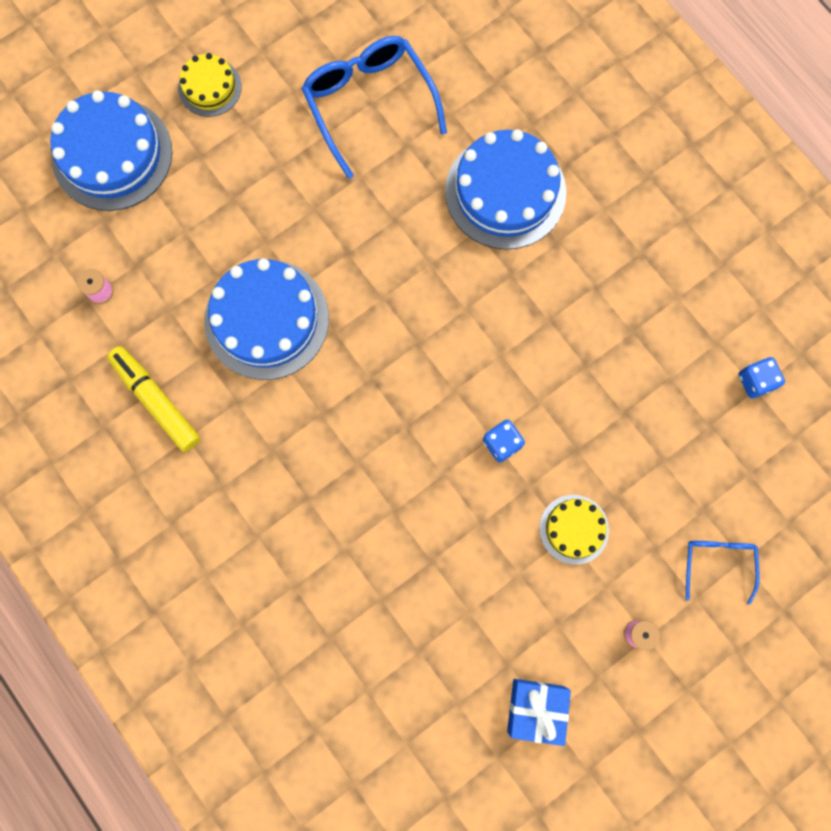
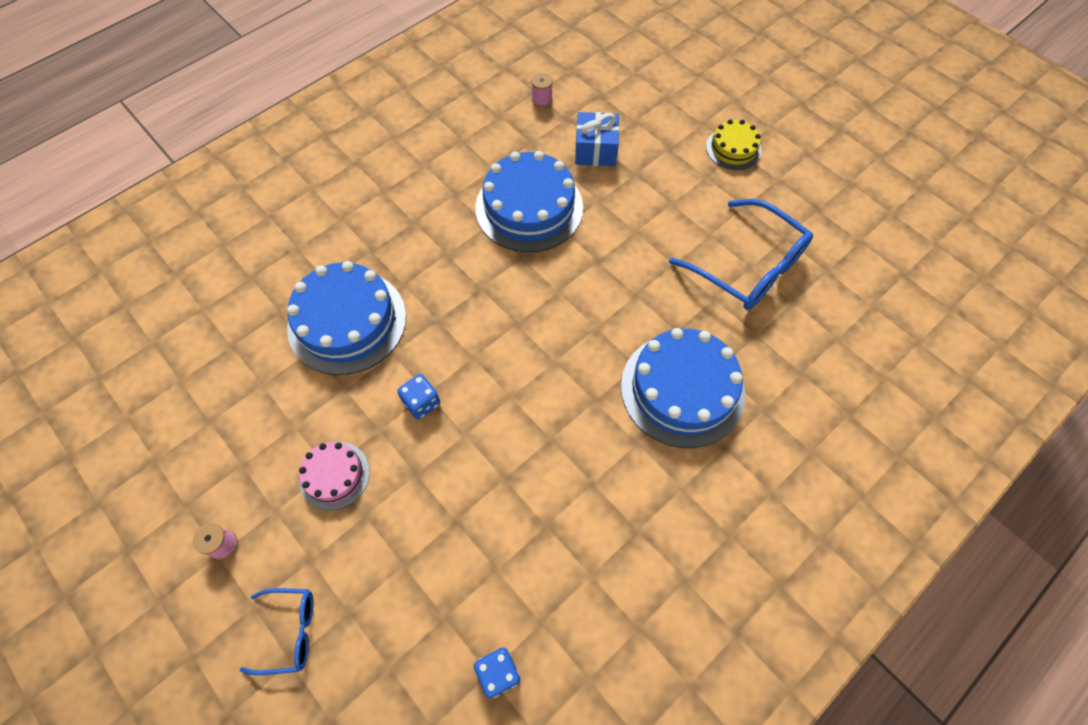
camera: 85 degrees right, 15 degrees down
blue cake [50,90,172,211] -> blue cake moved to [287,261,406,375]
yellow marker [107,346,200,452] -> none
blue glasses [301,36,447,179] -> blue glasses turned 75 degrees clockwise [669,199,813,310]
blue gift [507,679,571,746] -> blue gift moved to [575,112,619,166]
yellow cake [539,495,609,565] -> pink cake [299,442,370,511]

